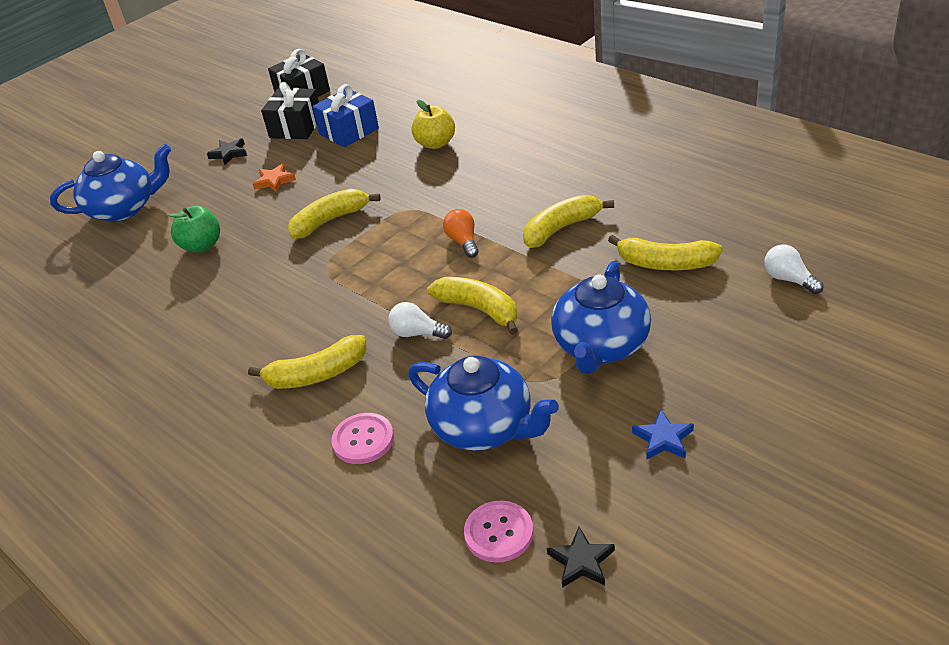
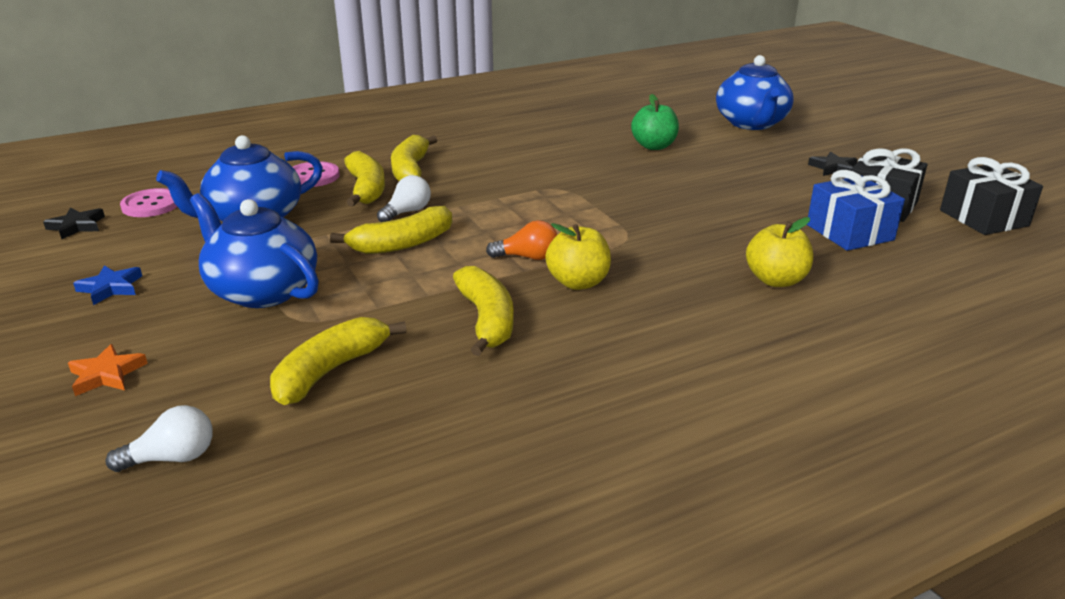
camera: 105 degrees right, 10 degrees down
orange star [253,164,296,192] -> orange star moved to [68,344,148,396]
yellow banana [288,189,381,239] -> yellow banana moved to [344,151,385,207]
none -> yellow apple [545,223,611,290]

